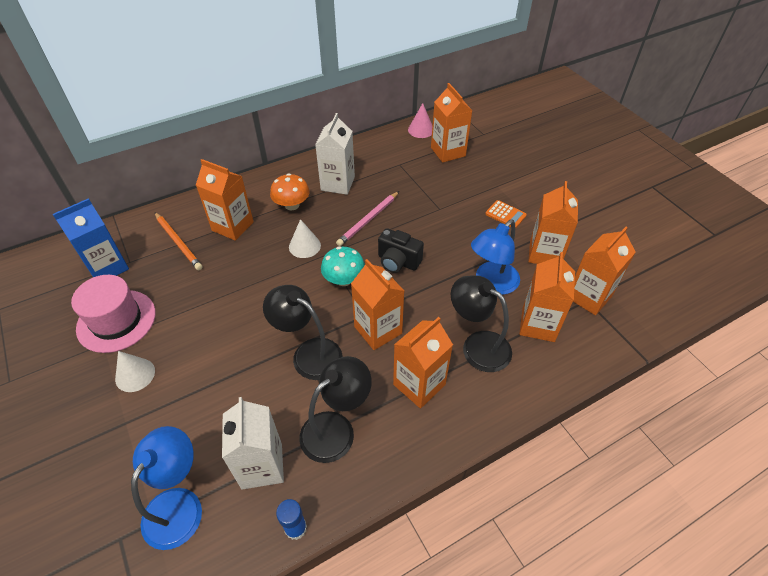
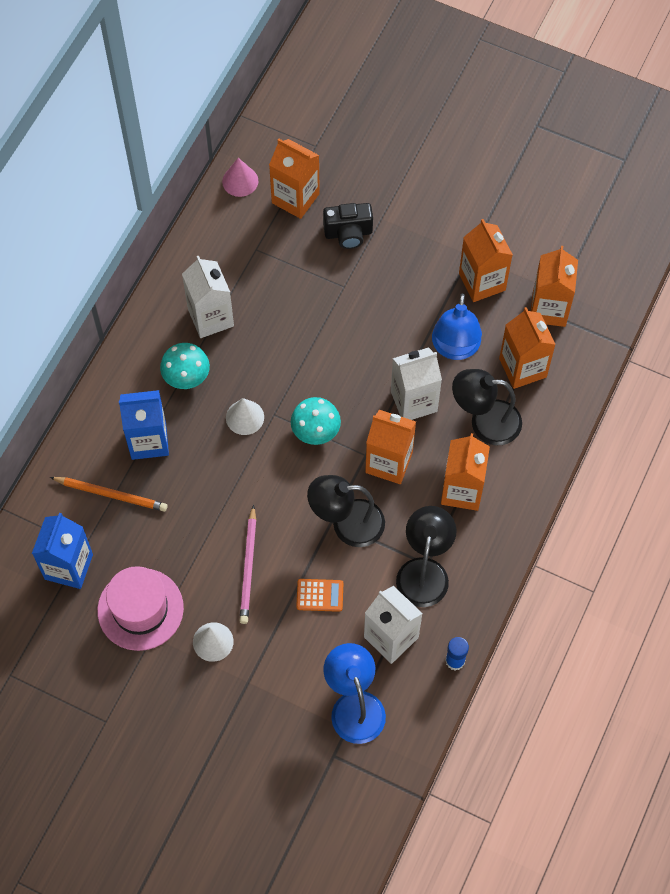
camera: 35 degrees left, 15 degrees up
orange carton [196,159,254,241] -> blue carton [119,390,169,460]
orange mushroom [270,173,310,210] -> turquoise mushroom [160,343,210,389]
pink pencil [336,191,399,246] -> pink pencil moved to [240,505,256,624]
black camera [378,228,424,273] -> black camera moved to [323,203,373,249]
orange calculator [485,200,527,229] -> orange calculator moved to [296,579,343,612]
none -> white carton [391,347,442,420]

